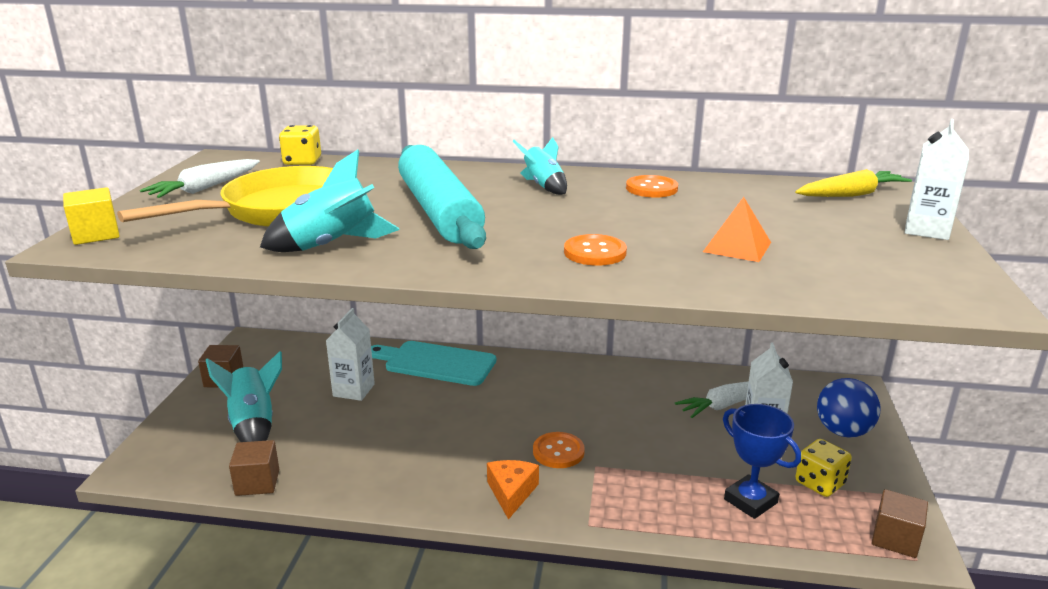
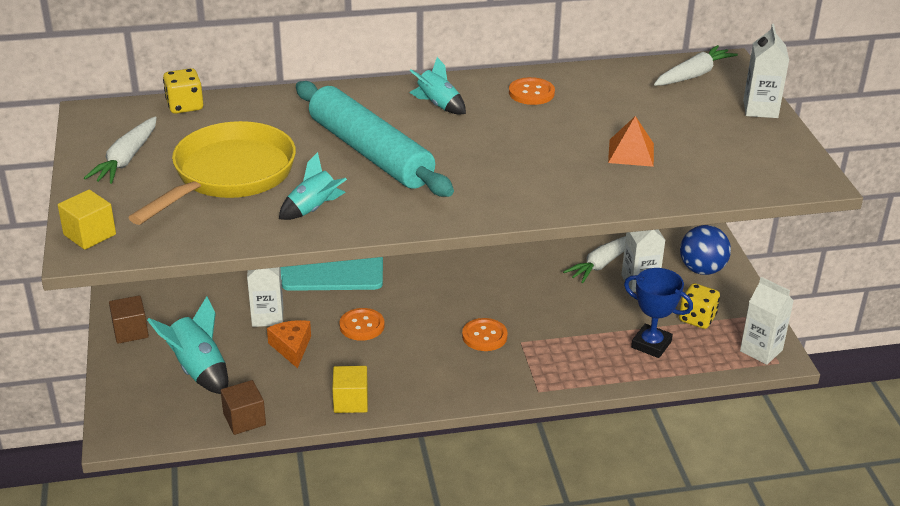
camera: 20 degrees left, 10 degrees up
turquoise rocket [260,150,400,252] -> turquoise rocket [279,152,347,220], size x0.66
orange cheese [487,460,539,520] -> orange cheese moved to [267,320,311,368]
orange button [564,234,627,266] -> orange button moved to [339,308,384,341]
yellow carrot [795,169,912,197] -> white carrot [654,45,738,86]
brown cube [872,489,928,558] -> white carton [740,277,794,365]
none -> yellow cube [332,366,368,413]

